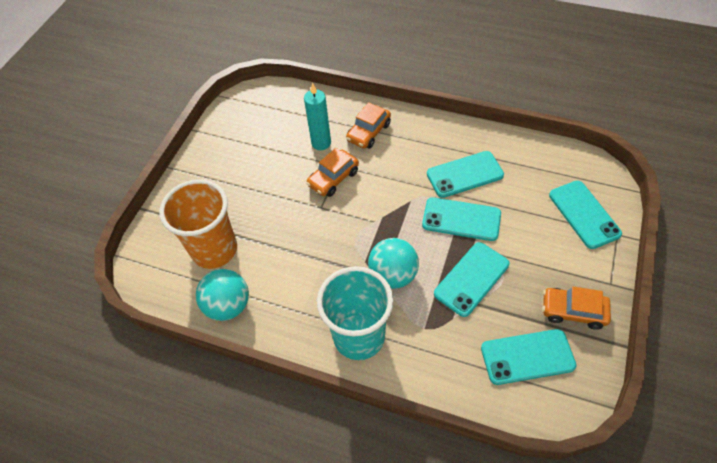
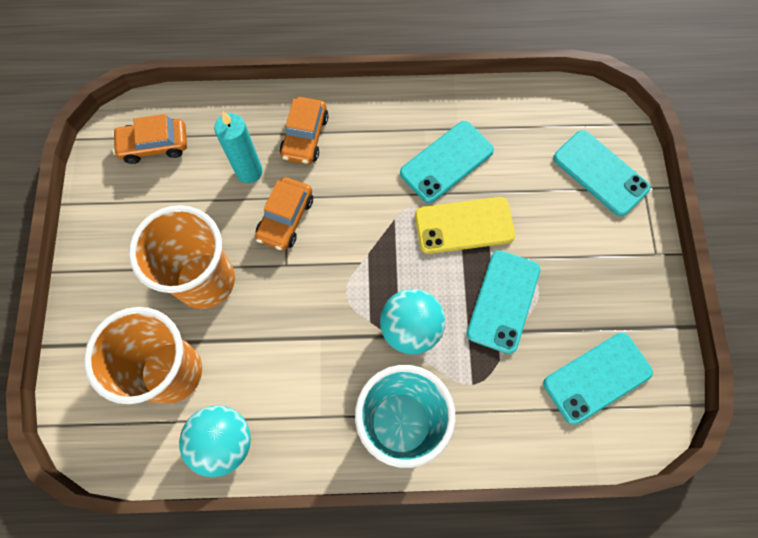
camera: 25 degrees left, 15 degrees up
turquoise phone [422,197,501,241] -> yellow phone [415,197,515,254]
orange car [543,287,611,330] -> orange car moved to [112,114,187,164]
none -> orange cup [129,205,235,309]

